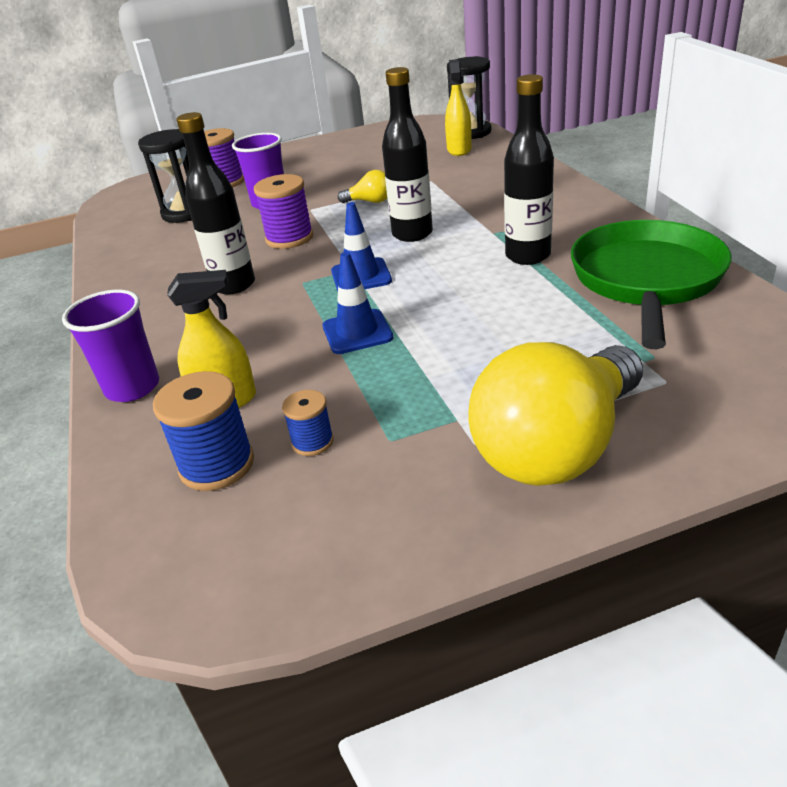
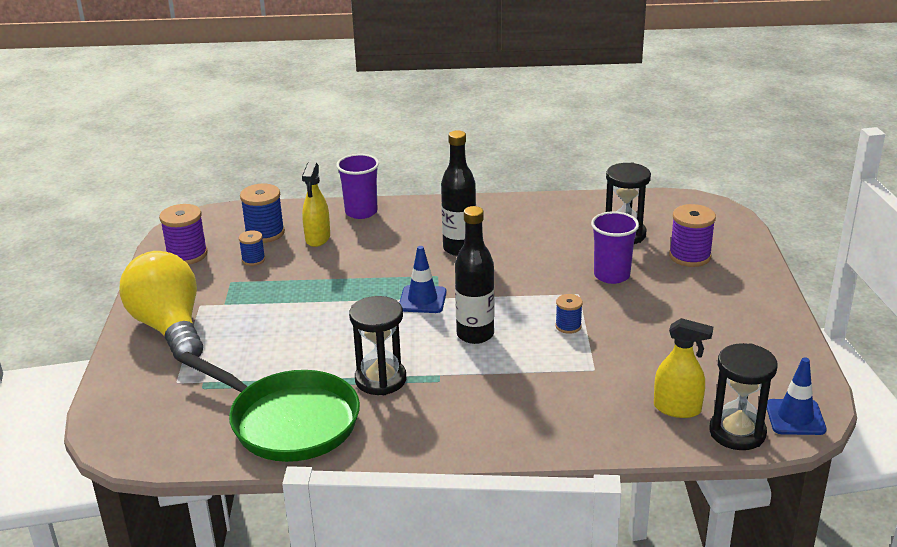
camera: 105 degrees right, 5 degrees down
purple spool [254,174,313,249] -> purple spool moved to [159,204,208,265]
blue traffic cone [323,252,393,354] -> blue traffic cone moved to [767,357,827,435]
yellow light bulb [338,170,387,203] -> blue spool [555,294,583,334]
black bottle [504,74,554,265] -> black hourglass [349,296,406,395]

